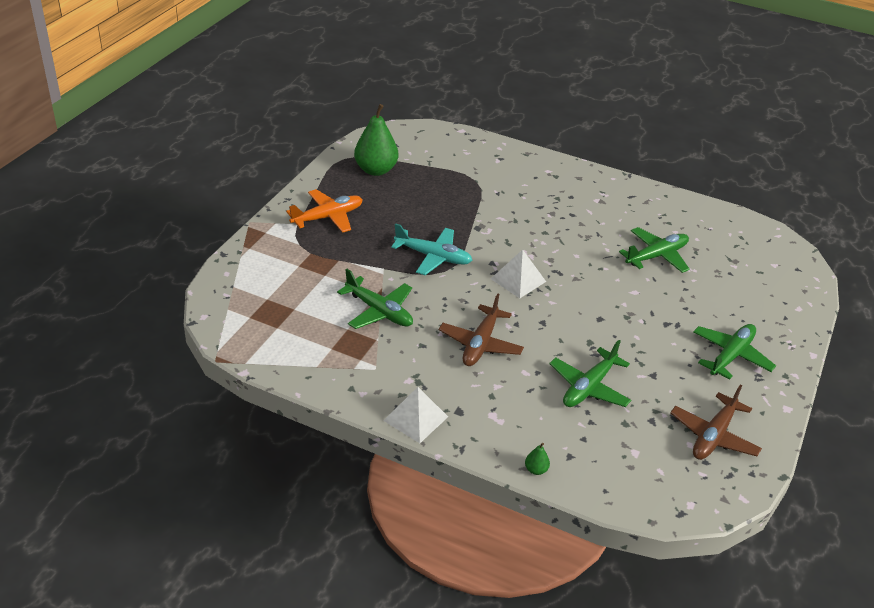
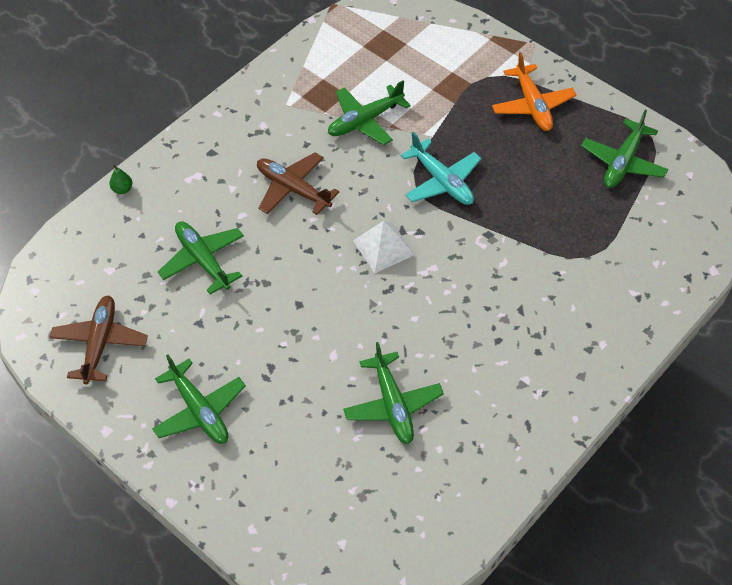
camera: 110 degrees right, 15 degrees up
green pear [354,104,398,176] -> green plane [581,110,668,188]
white pyramid [383,387,448,443] -> none
turquoise plane [391,223,472,275] -> turquoise plane turned 75 degrees counterclockwise [401,132,481,205]
brown plane [670,384,762,460] -> brown plane turned 45 degrees clockwise [50,296,148,385]

